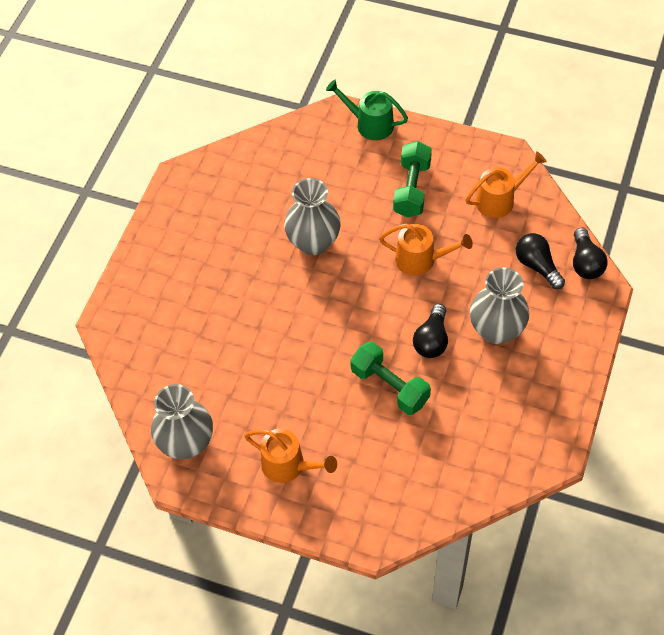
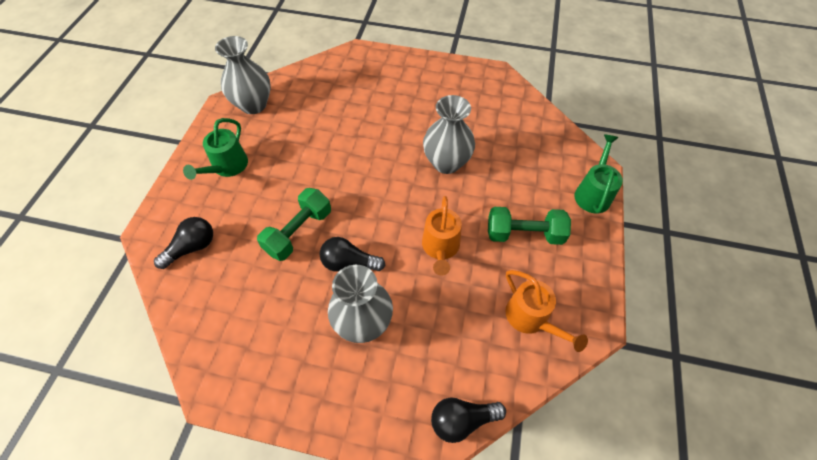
camera: 80 degrees right, 0 degrees up
orange watering can [244,429,337,483] -> green watering can [183,118,248,180]
black light bulb [516,233,565,289] -> black light bulb moved to [154,217,213,269]

